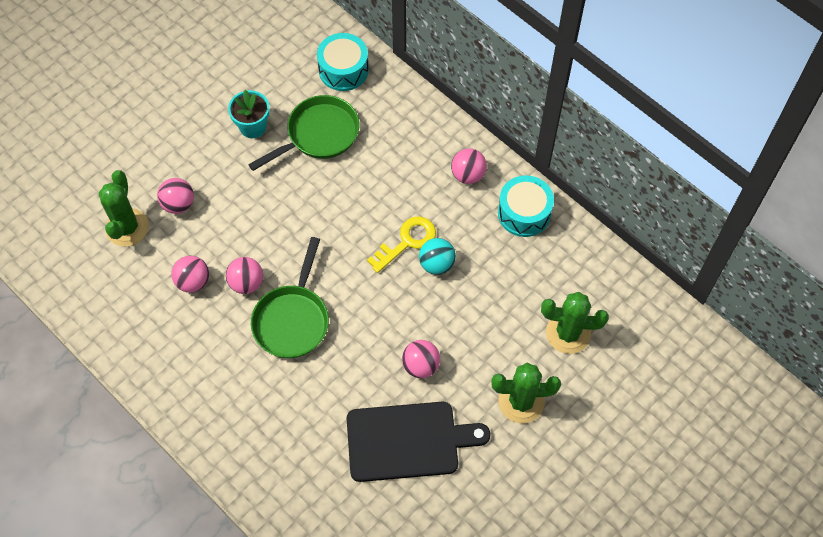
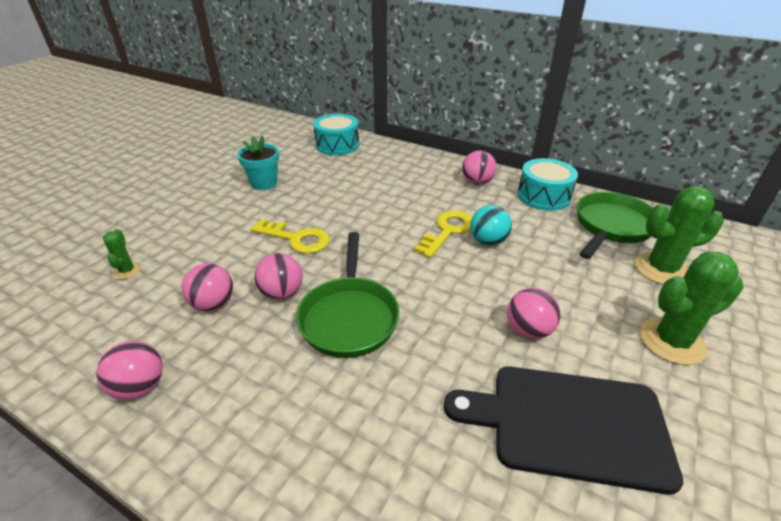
camera: 15 degrees left, 25 degrees down
green cactus [99,170,149,246] -> green cactus [103,229,141,279], size x0.51
pink ball [157,178,194,214] -> pink ball moved to [96,341,163,400]
green pan [248,95,359,171] -> green pan moved to [577,192,653,259]
black cutting board [347,402,490,482] -> black cutting board turned 150 degrees counterclockwise [444,367,683,495]
none -> yellow key [251,219,330,254]

